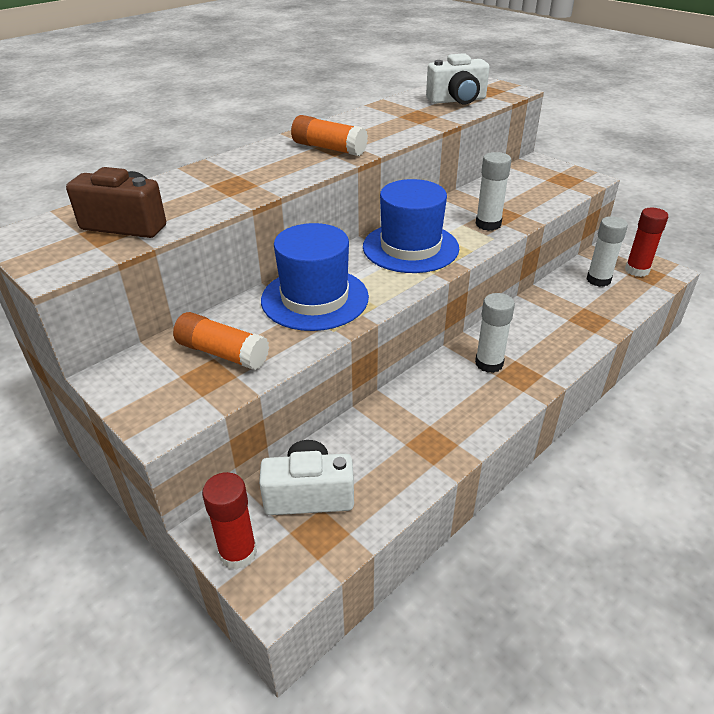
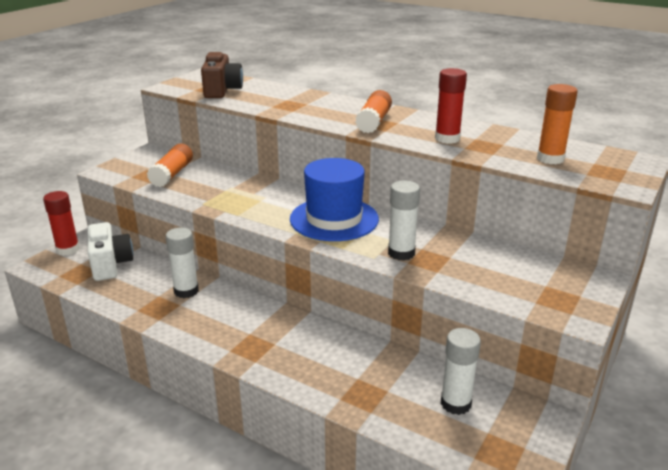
camera: 75 degrees right, 10 degrees down
blue hat [261,223,369,331] -> none
white camera [426,53,490,104] -> orange glue stick [537,84,578,164]
white glue stick [475,293,515,373] -> white glue stick moved to [166,227,199,298]
red glue stick [625,208,668,277] -> red glue stick moved to [435,68,467,144]

